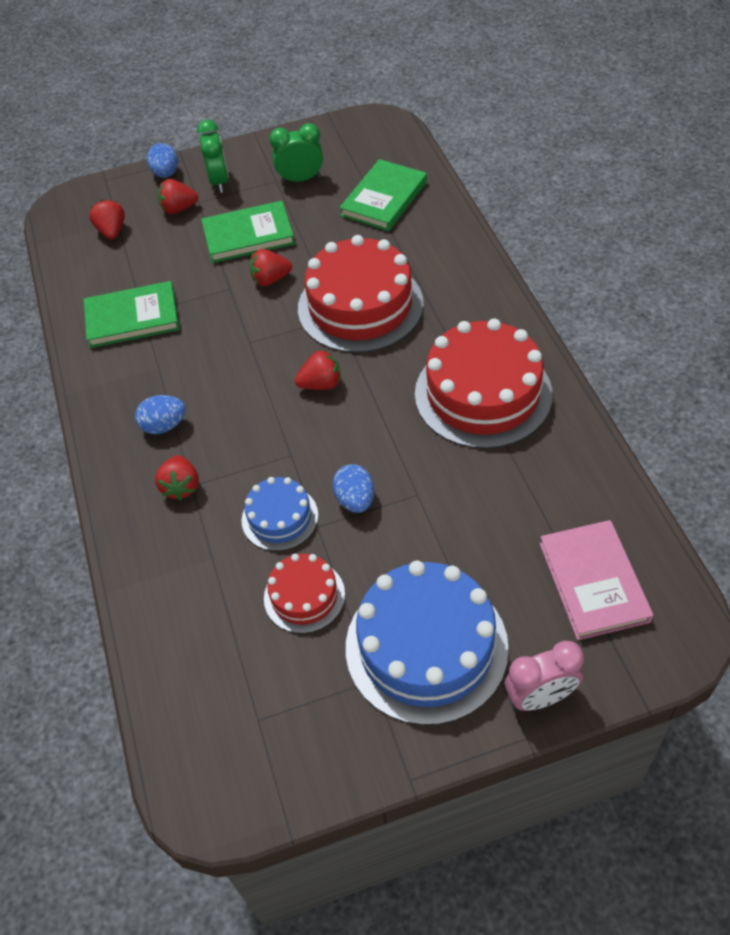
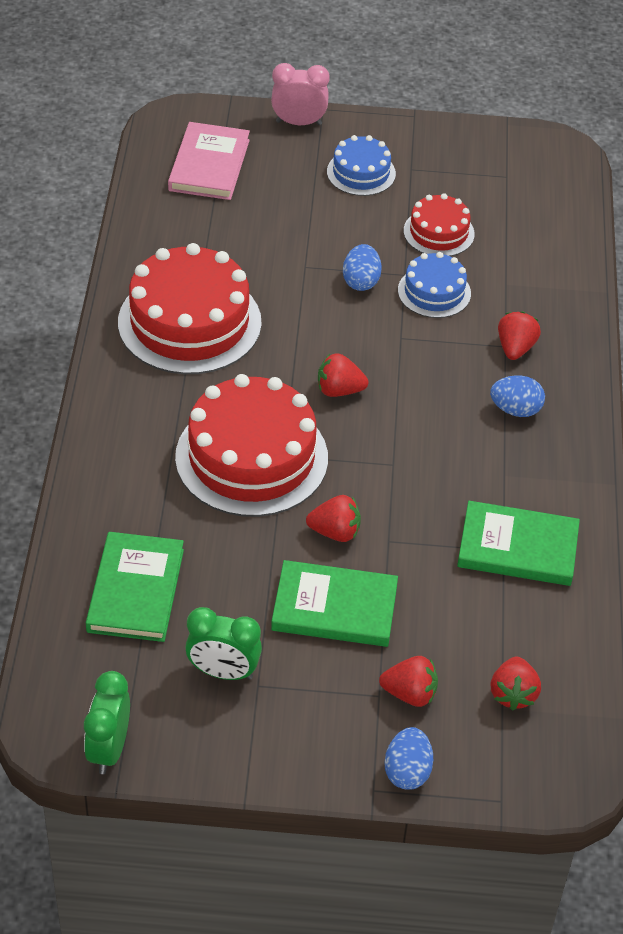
camera: 165 degrees left, 5 degrees down
green clock [197,120,229,193] -> green clock moved to [84,671,130,774]
green book [339,159,427,231] -> green book turned 45 degrees counterclockwise [86,532,184,642]
blue cake [346,561,509,725] -> blue cake [327,135,396,196], size x0.52

